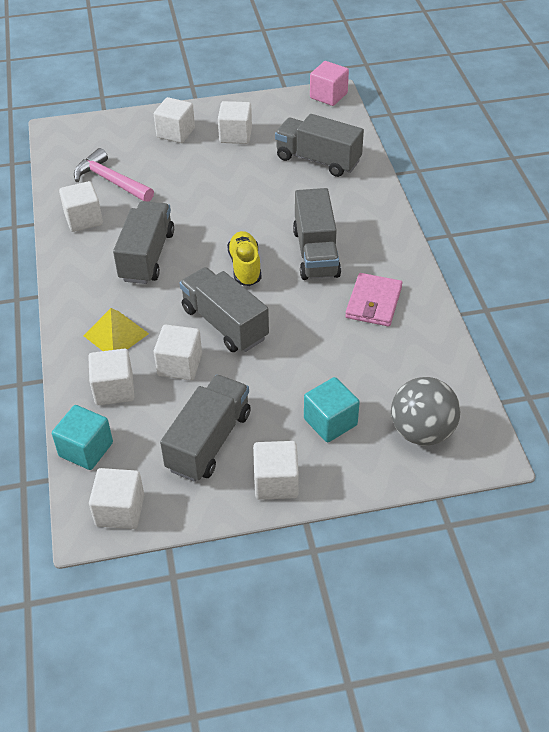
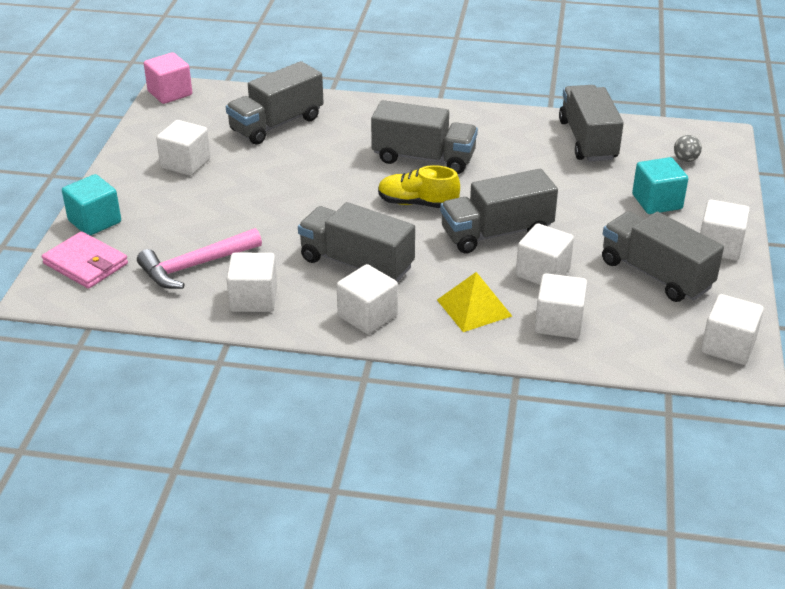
camera: 70 degrees left, 10 degrees down
turquoise cube [52,405,113,470] -> turquoise cube moved to [62,174,121,236]
white cube [154,97,195,143] -> white cube moved to [337,264,398,334]
pink wallet [345,273,403,326] -> pink wallet moved to [42,231,128,289]
grey ball [391,377,460,446] -> grey ball [674,135,702,162], size x0.43
none -> grey truck [559,85,624,162]

